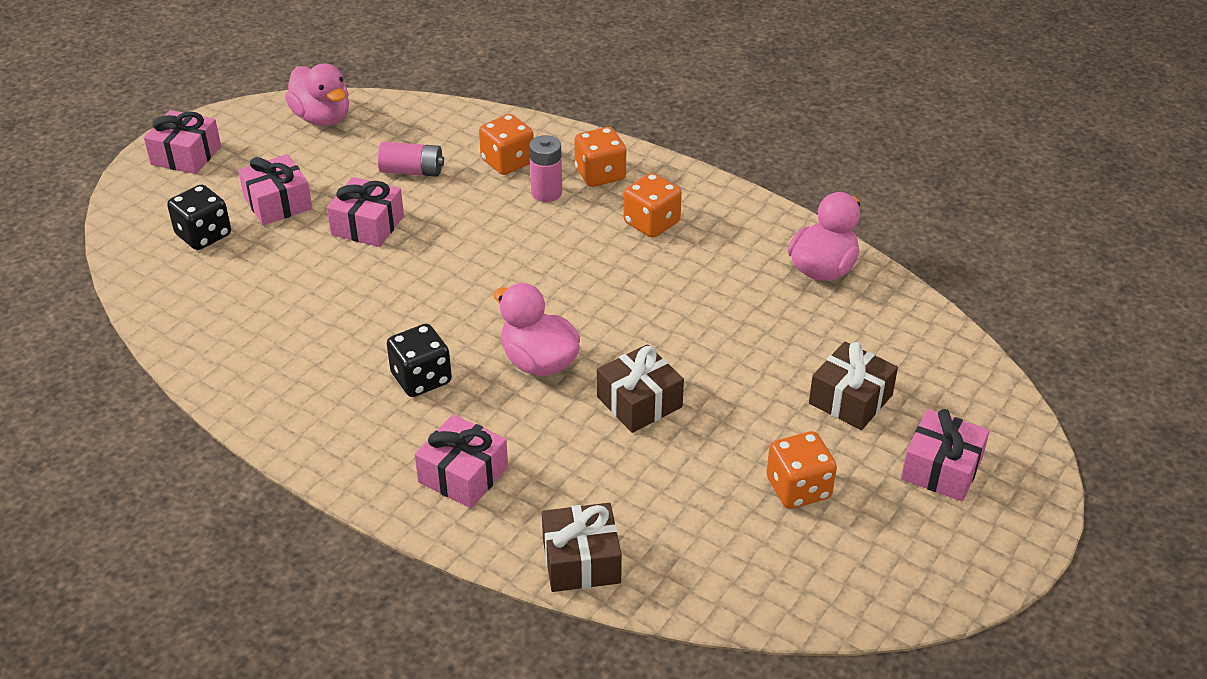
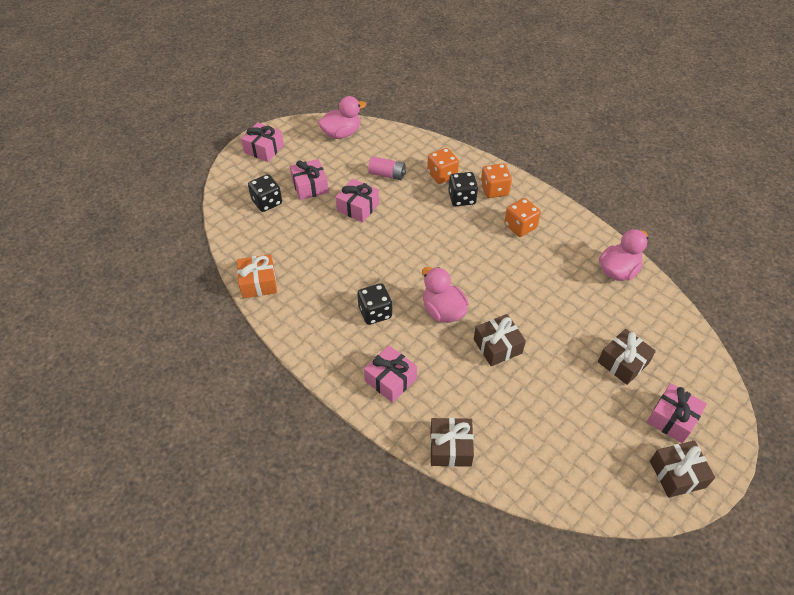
camera: 10 degrees right, 10 degrees up
pink duck [285,63,349,126] -> pink duck turned 90 degrees counterclockwise [318,96,366,139]
pink battery [529,135,562,202] -> black dice [448,172,478,206]
orange dice [766,431,837,509] -> none
none -> orange gift [237,254,277,298]
none -> brown gift [650,440,715,498]

